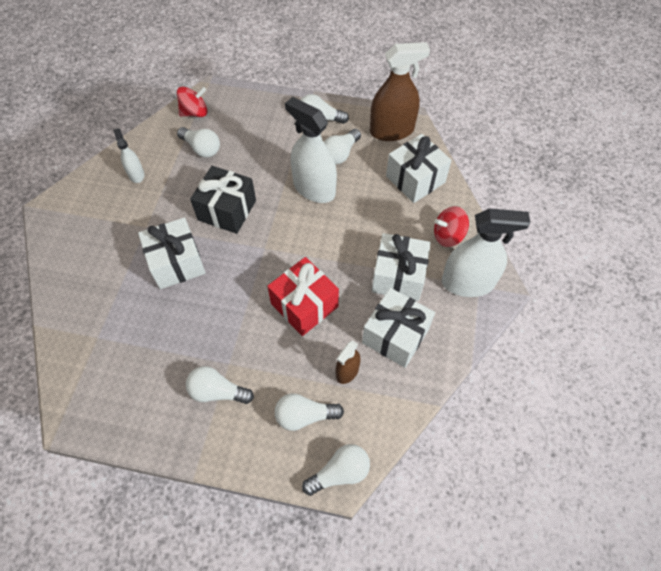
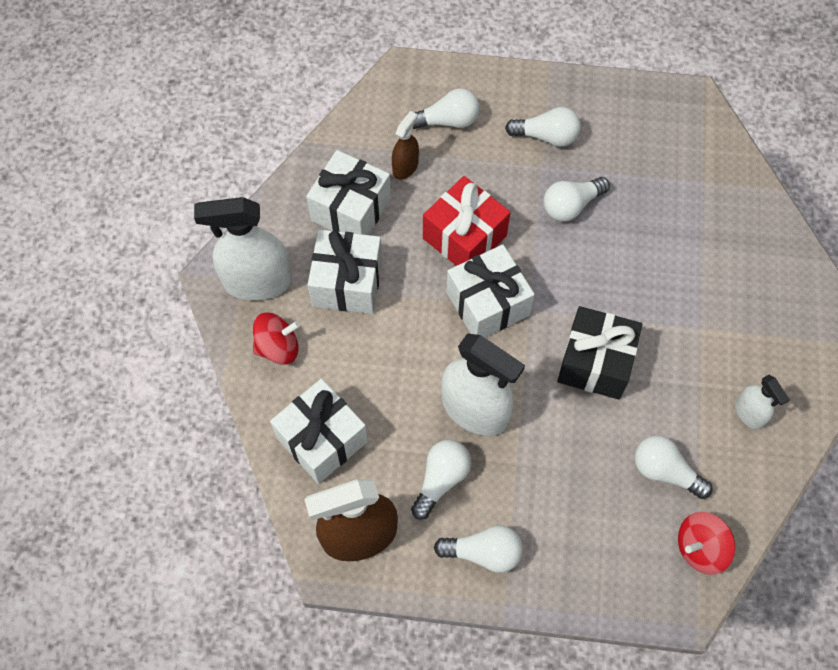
camera: 175 degrees right, 5 degrees up
white gift [138,217,206,289] -> white gift moved to [446,244,535,338]
white light bulb [302,444,370,496] -> white light bulb moved to [543,177,610,221]

